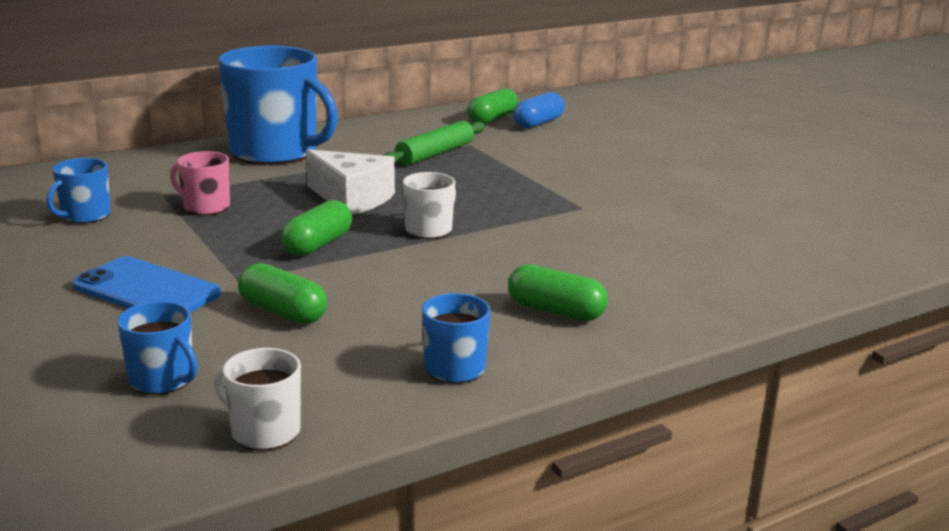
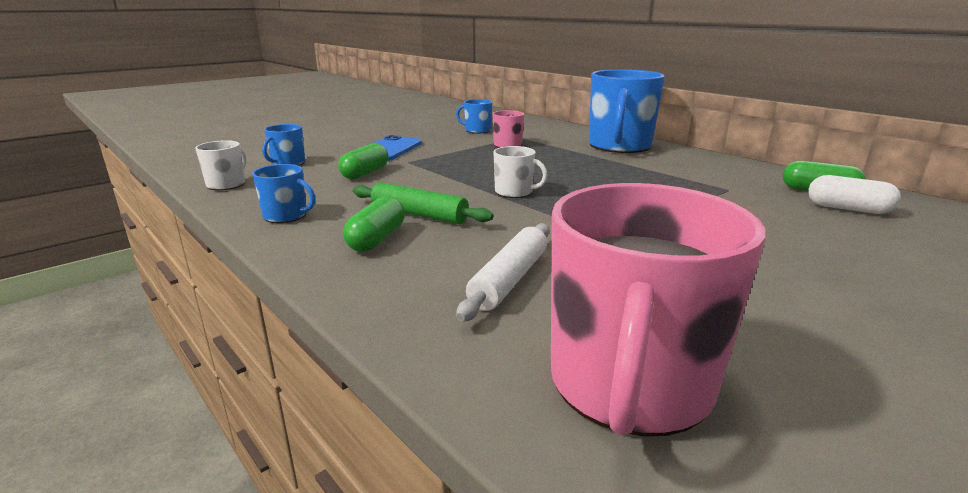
camera: 80 degrees right, 0 degrees up
green capsule [281,200,352,256] -> none
white cheese [306,149,395,215] -> none
green rolling pin [384,121,485,166] -> green rolling pin moved to [353,182,494,224]
blue capsule [513,92,565,129] -> white capsule [808,175,901,214]
none -> white rolling pin [456,223,550,322]
none -> pink mug [551,183,766,437]

